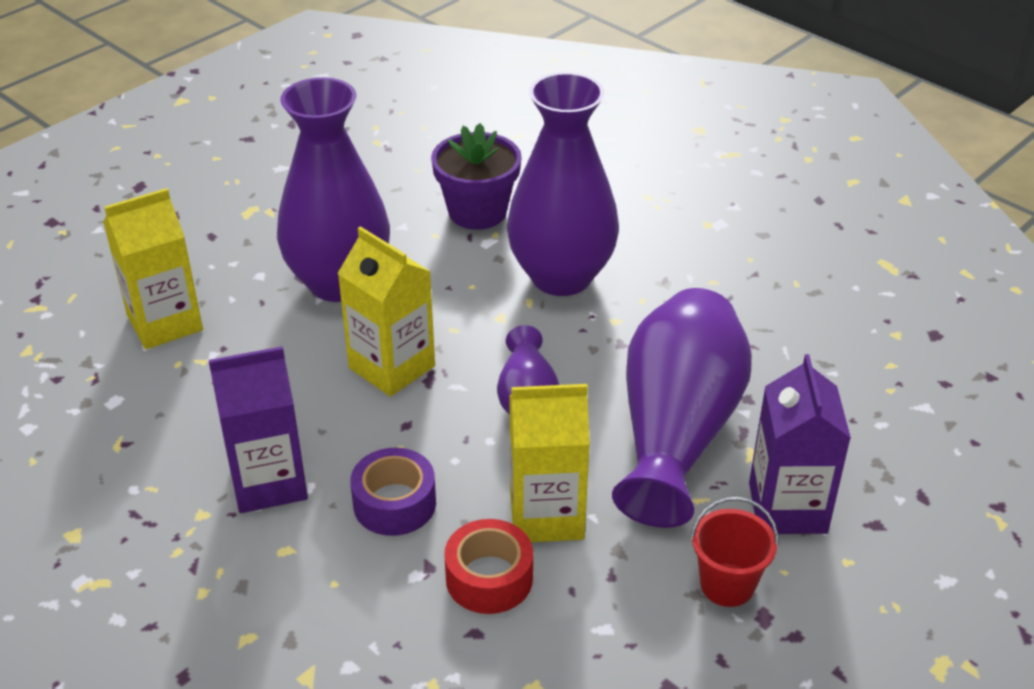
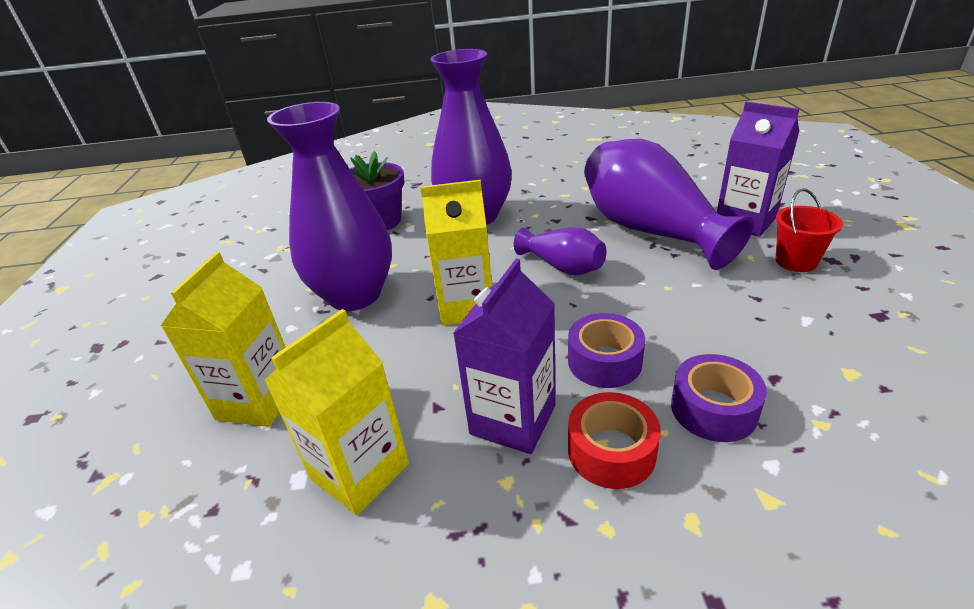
camera: 45 degrees left, 5 degrees down
red tape [444,519,533,614] -> red tape moved to [568,392,661,489]
yellow carton [509,384,590,542] -> yellow carton moved to [264,309,409,515]
none -> purple tape [671,354,767,442]

